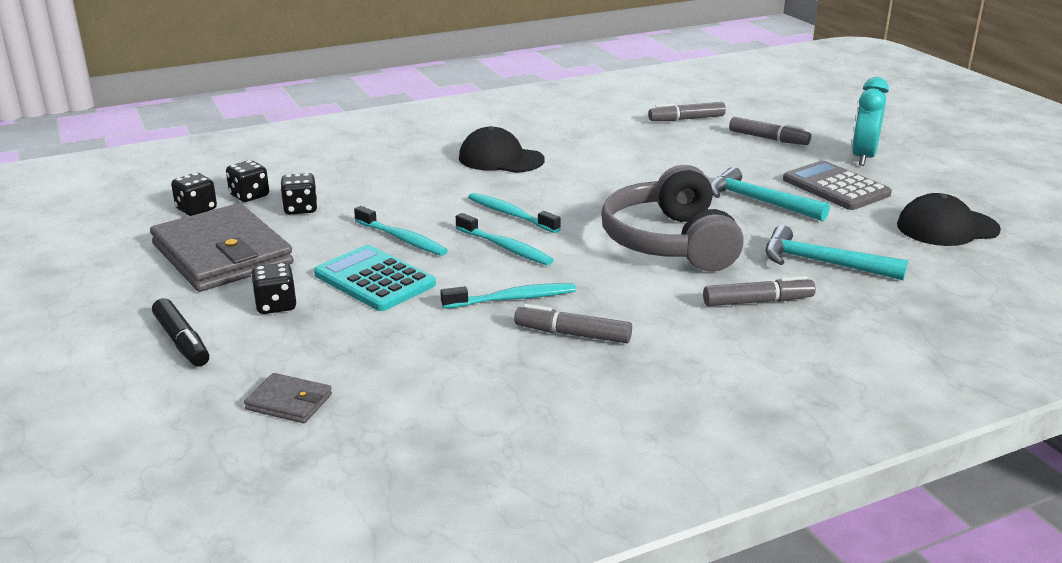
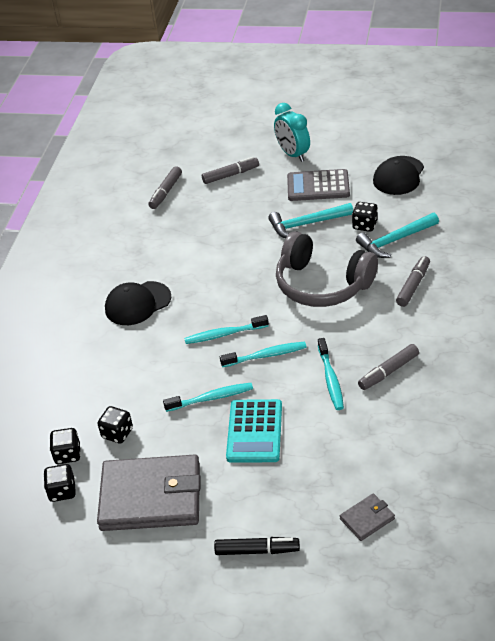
camera: 50 degrees left, 15 degrees up
black dice [251,263,296,314] -> black dice moved to [352,202,378,232]
turquoise calculator [314,245,436,311] -> turquoise calculator turned 75 degrees counterclockwise [226,399,282,463]
turquoise toothbrush [440,283,576,309] -> turquoise toothbrush turned 150 degrees clockwise [318,338,344,410]

